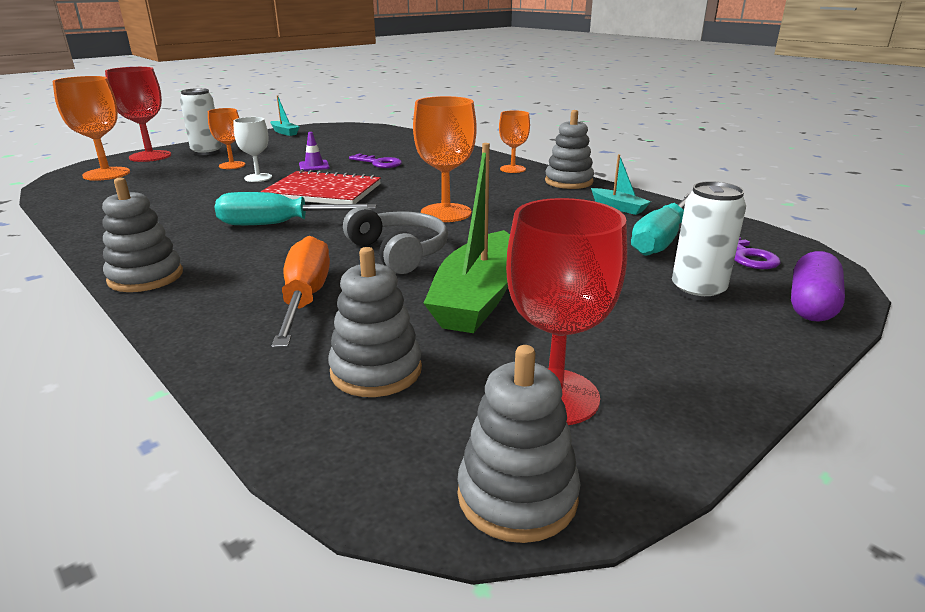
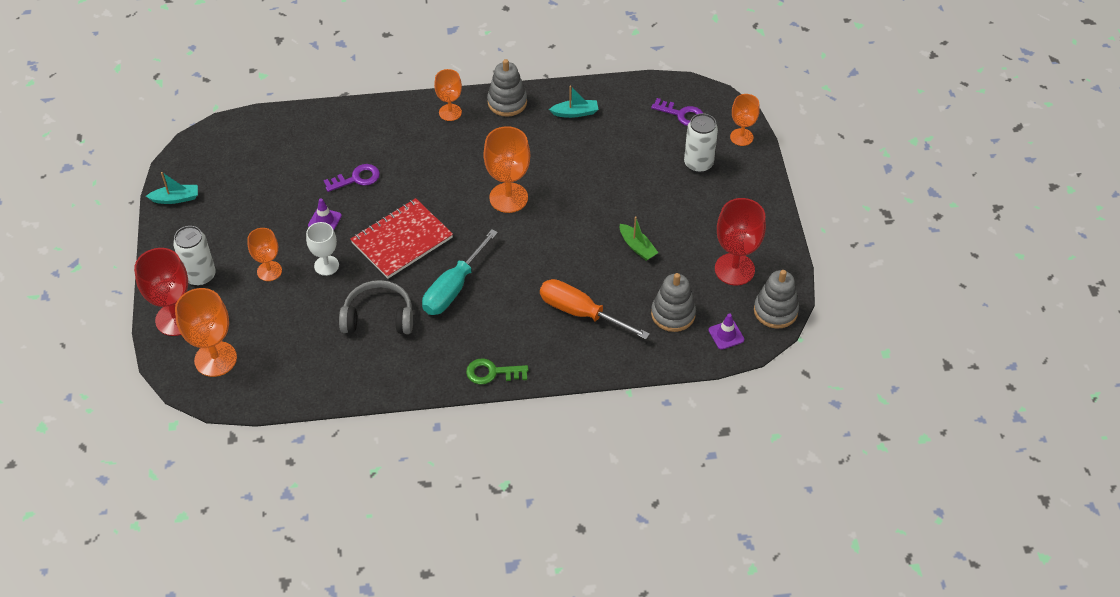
camera: 55 degrees left, 25 degrees up
grey stacking toy [102,178,183,292] -> green key [466,358,529,384]
grey headphones [343,206,448,274] -> grey headphones moved to [339,280,413,334]
green boat [424,143,510,333] -> green boat [620,216,658,261], size x0.48
turquoise screwdriver [631,193,689,256] -> none
purple capsule [791,251,845,322] -> orange goblet [730,94,760,146]
none -> purple traffic cone [709,313,744,350]

